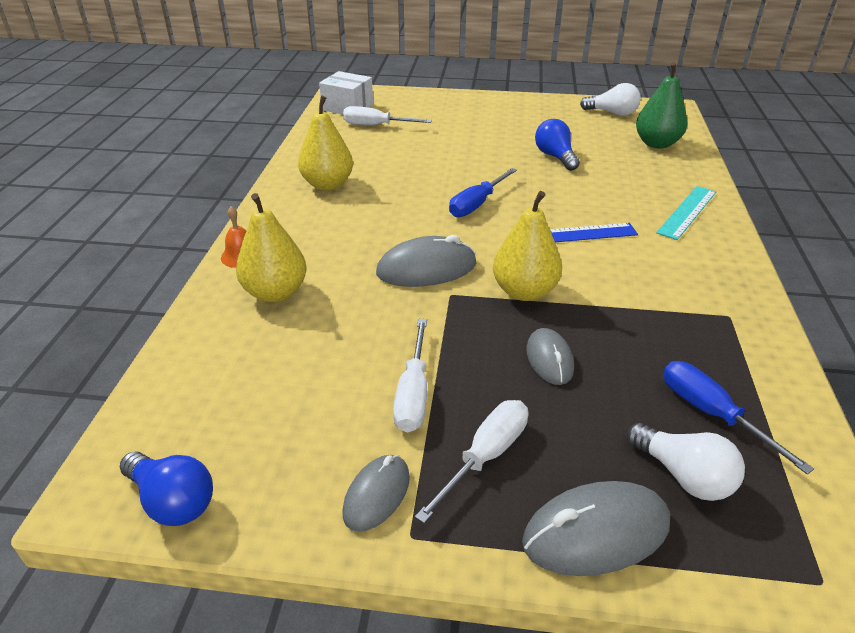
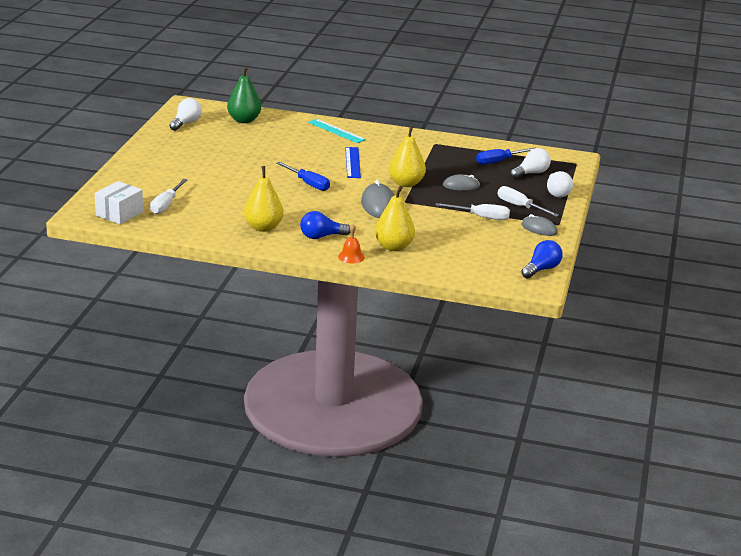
camera: 85 degrees left, 10 degrees down
grey mouse [522,481,670,576] -> white light bulb [547,171,573,198]
blue light bulb [535,119,580,171] -> blue light bulb moved to [300,211,350,239]

